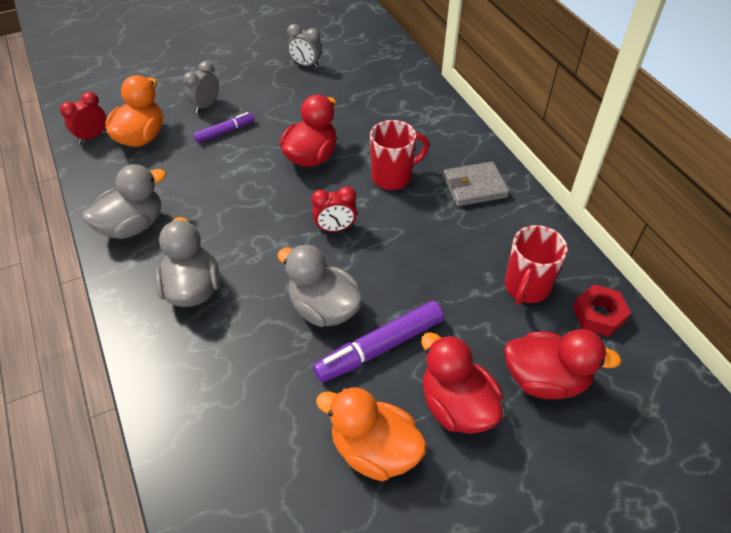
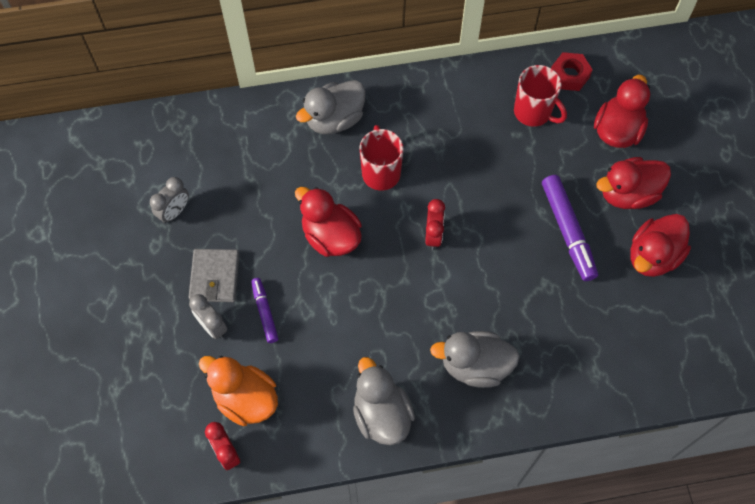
camera: 75 degrees left, 15 degrees up
grey duck [277,244,363,327] -> grey duck moved to [296,80,365,134]
orange duck [316,387,427,481] -> red duck [630,214,691,277]
grey wallet [443,161,509,206] -> grey wallet moved to [189,249,239,302]

